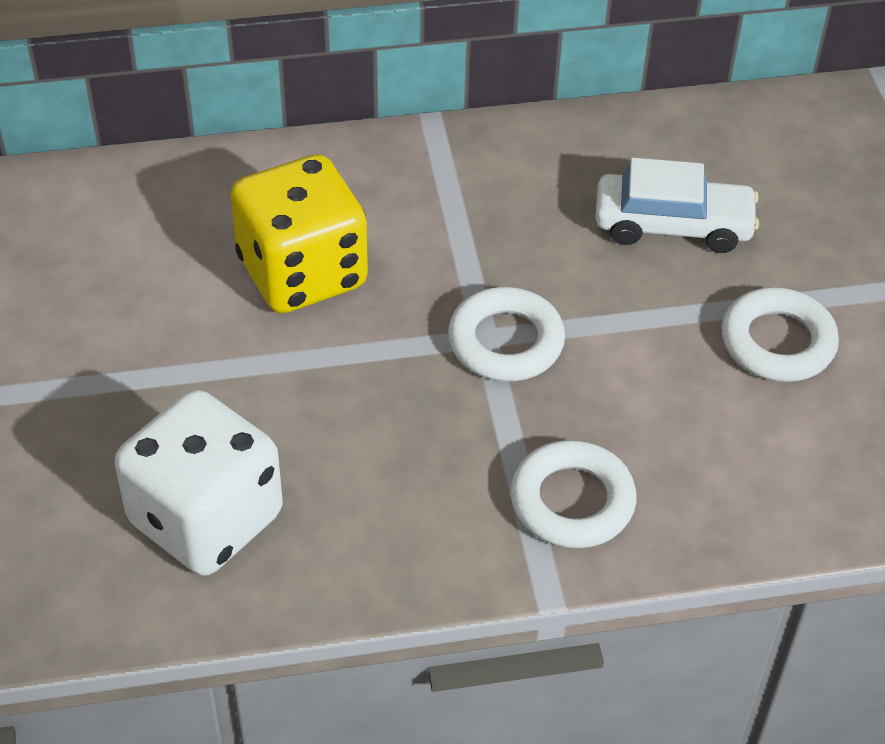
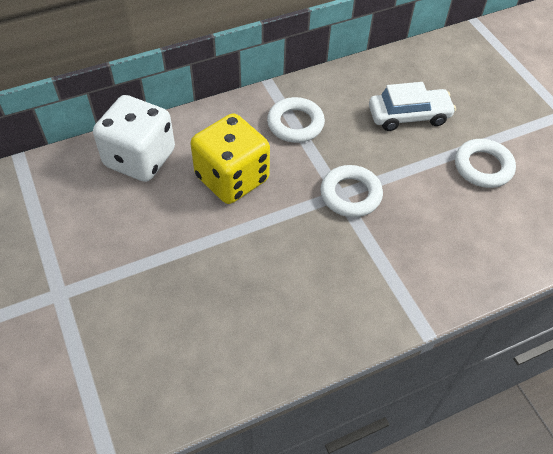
camera: 15 degrees left, 5 degrees up
white dice [114,389,283,576] -> white dice moved to [93,95,175,182]
white ring [510,440,637,548] -> white ring moved to [267,97,325,143]

